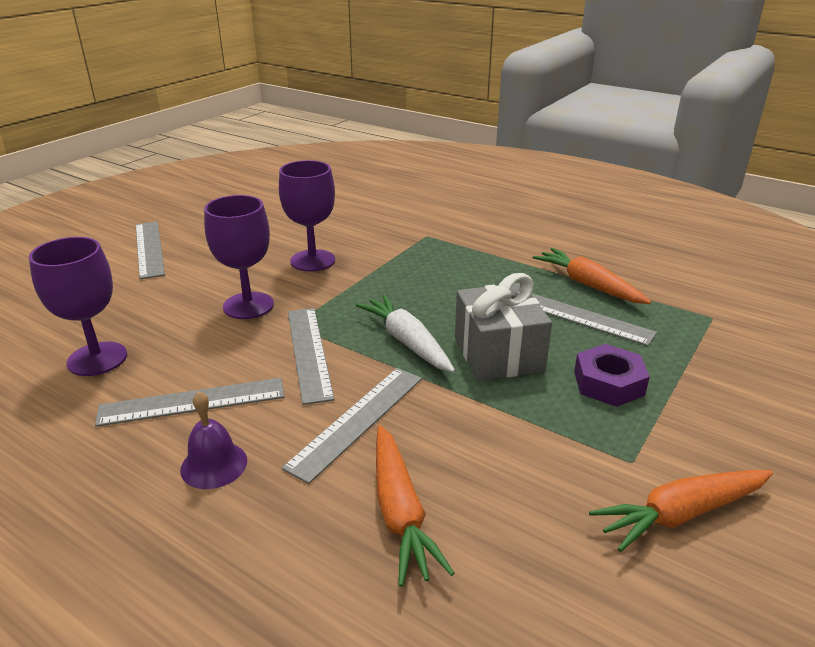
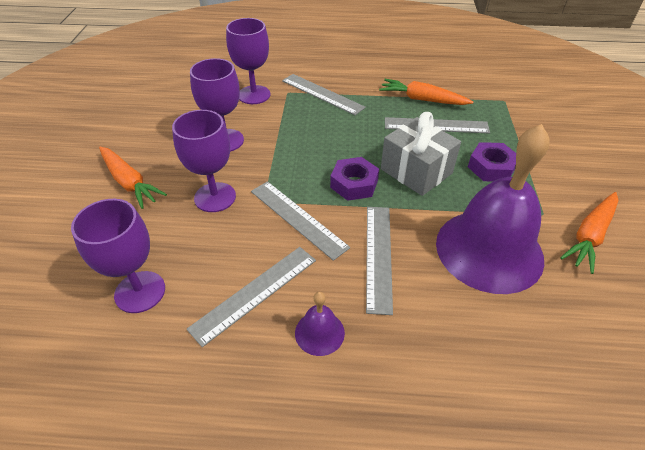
camera: 30 degrees left, 15 degrees up
grey ruler [136,222,165,279] -> grey ruler moved to [282,74,366,115]
white carrot [356,295,455,373] -> purple nut [330,157,379,201]
orange carrot [376,425,454,587] -> orange carrot moved to [99,147,167,209]
none -> purple goblet [226,18,270,104]
none -> purple bell [436,124,550,294]

